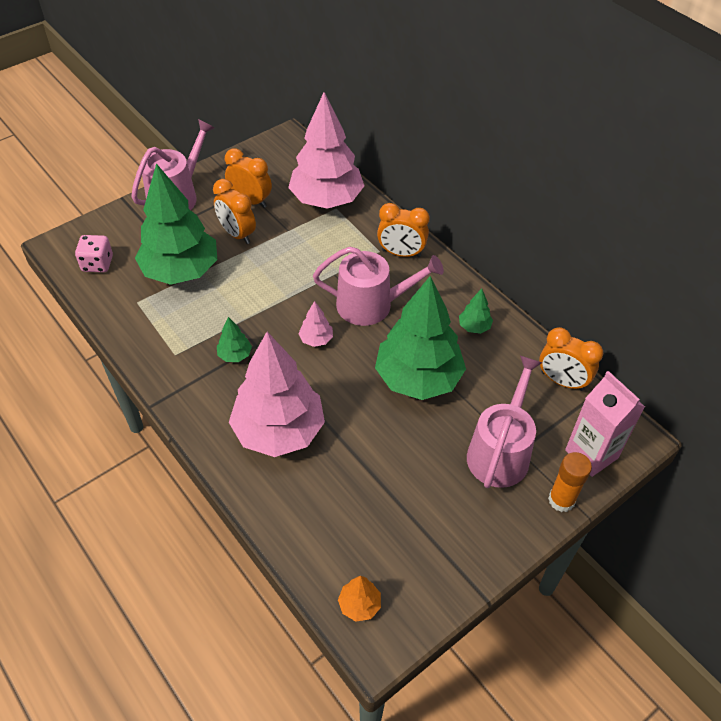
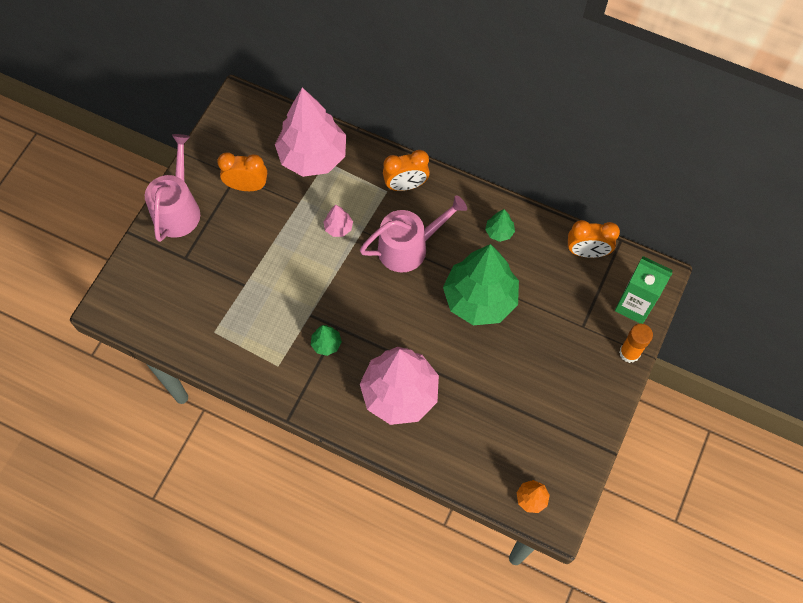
camera: 25 degrees left, 15 degrees up
pink dice [75,235,113,272] -> none
green tree [135,163,217,285] -> none
orange clock [213,179,256,244] -> none
pink tree [299,301,333,347] -> pink tree moved to [324,205,353,237]
pink watering can [467,356,542,488] -> none
pink carton [565,371,645,477] -> green carton [615,256,673,324]

